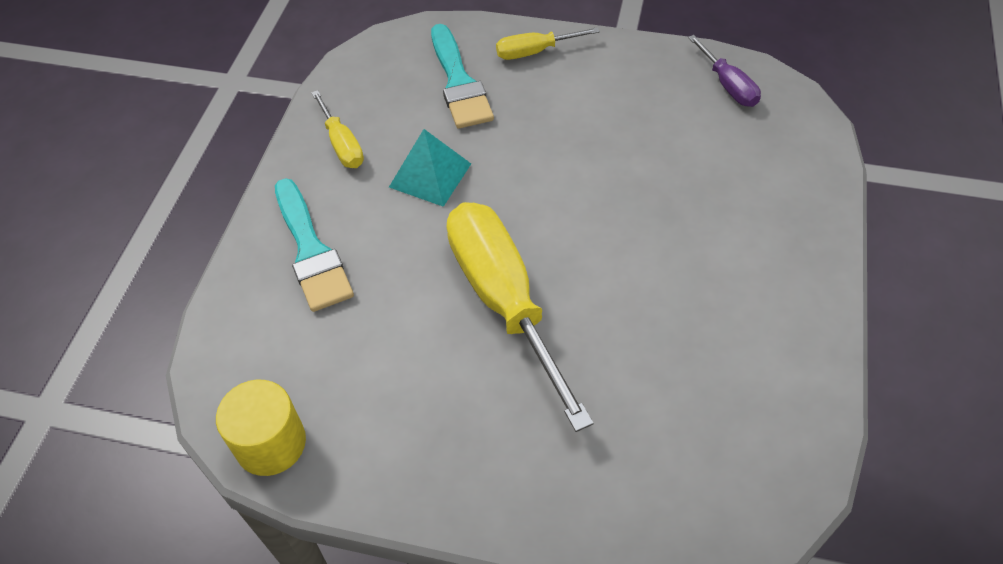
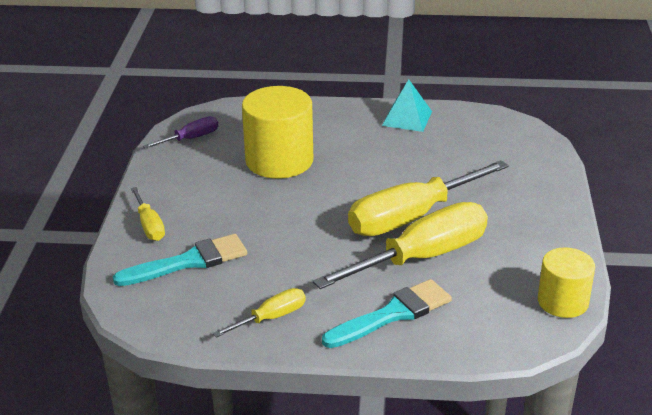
camera: 100 degrees left, 20 degrees down
turquoise pyramid [389,129,471,207] -> turquoise pyramid moved to [382,79,432,132]
none -> yellow cylinder [242,86,313,179]
none -> yellow screwdriver [313,202,488,289]

